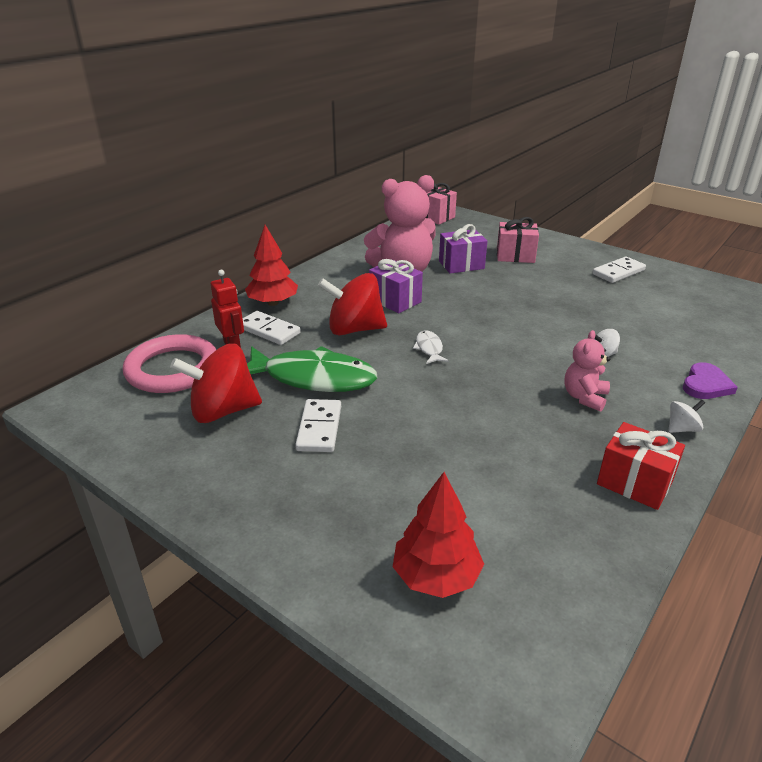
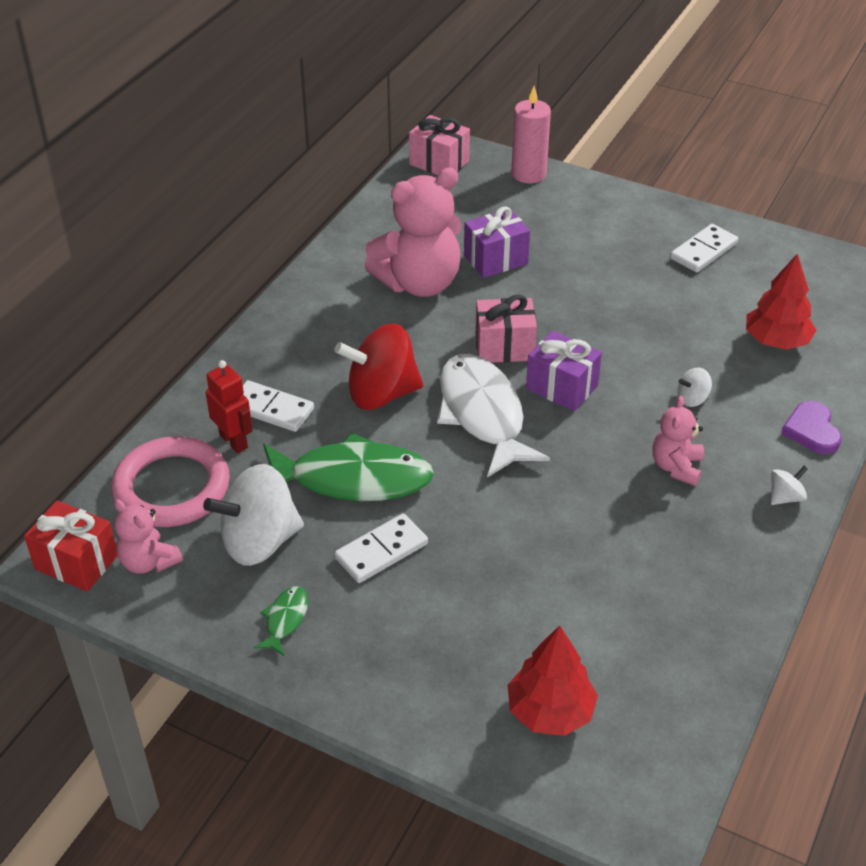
camera: 10 degrees left, 10 degrees up
red spinning top [170,344,262,423] -> white spinning top [203,464,304,566]
red tree [245,225,298,306] -> red tree moved to [746,253,816,350]
white domino [295,399,341,452] -> white domino turned 60 degrees clockwise [334,514,428,583]
purple gift [369,259,423,313] -> purple gift moved to [526,330,602,411]
white fish [413,330,449,364] -> white fish [437,354,550,478], size x2.31
pink gift [497,217,539,263] -> pink gift moved to [475,295,537,363]
red gift [597,422,685,510] -> red gift moved to [24,500,118,591]
purple heart [683,362,738,399] -> purple heart turned 150 degrees clockwise [781,401,842,454]
none -> pink teddy bear [114,499,183,574]
none -> green fish [254,586,308,656]
none -> pink candle [511,86,551,183]

